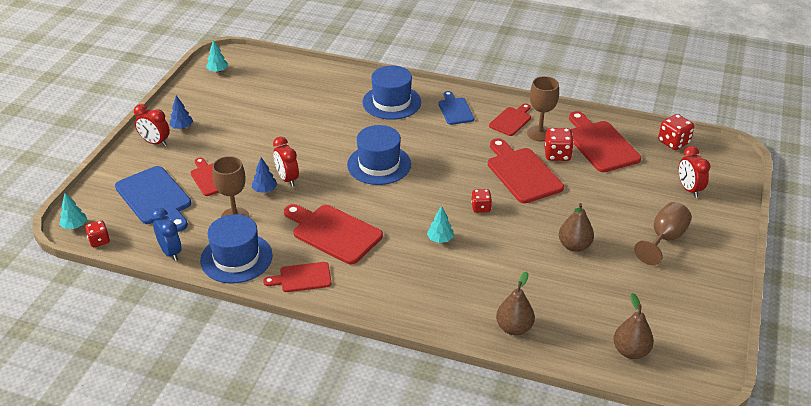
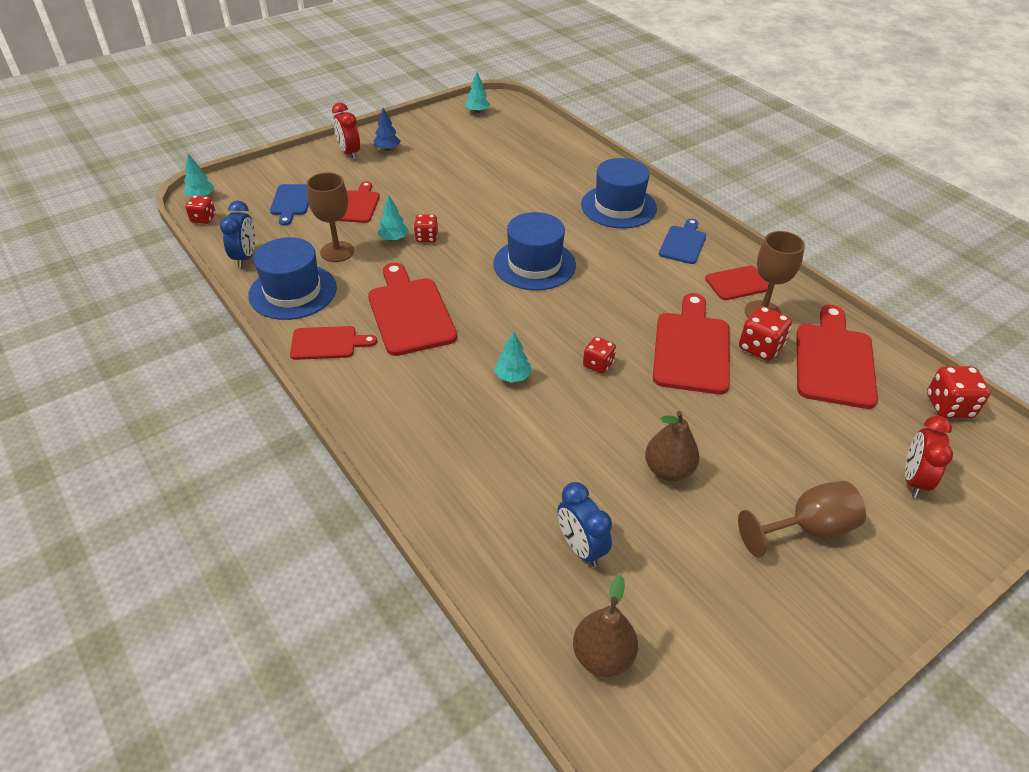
camera: 35 degrees right, 5 degrees up
blue cutting board [115,166,191,232] -> blue cutting board [270,184,309,226], size x0.60
blue tree [252,157,278,193] -> turquoise tree [378,195,409,241]
red cutting board [263,262,332,292] -> red cutting board turned 150 degrees clockwise [290,326,377,360]
red clock [273,137,299,187] -> red dice [414,214,438,242]
brown pear [496,272,535,335] -> none
none -> blue clock [558,482,612,567]

